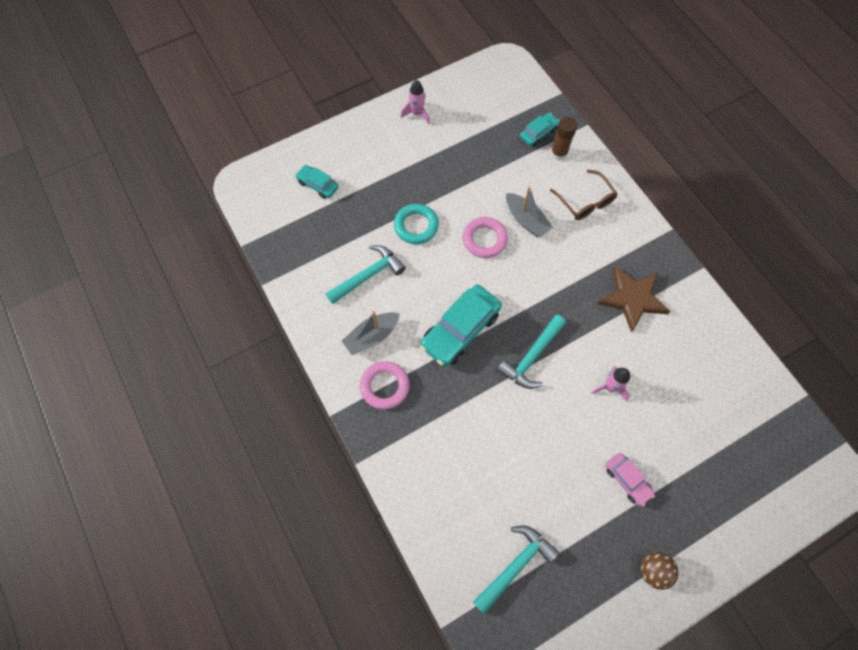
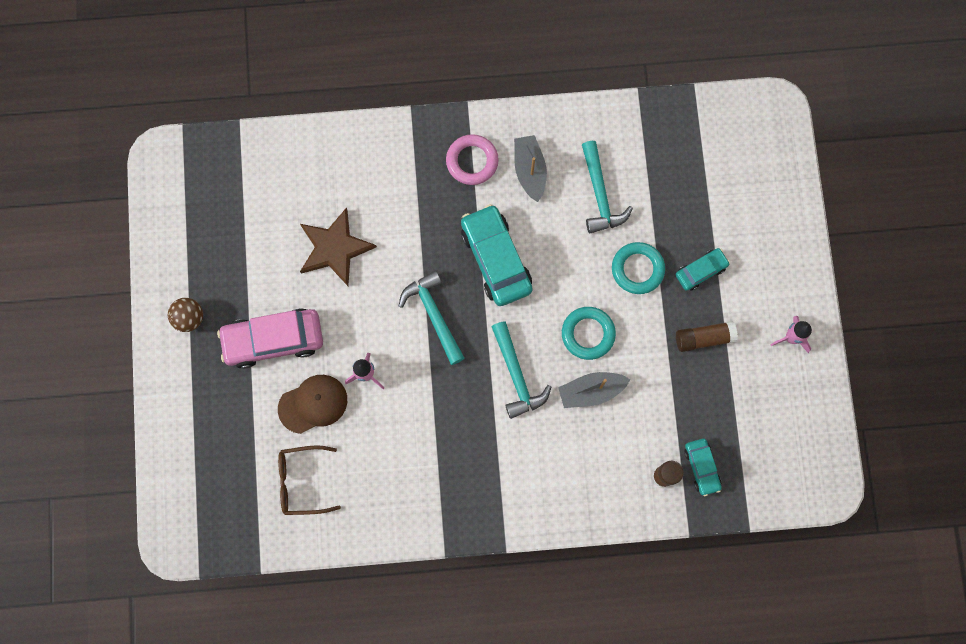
camera: 115 degrees right, 10 degrees up
turquoise car [295,165,339,199] -> turquoise car moved to [676,248,730,291]
pink ring [462,217,508,258] -> turquoise ring [562,307,616,360]
turquoise hammer [473,525,559,614] -> turquoise hammer moved to [491,321,551,419]
brown glasses [550,169,618,220] -> brown glasses moved to [278,445,341,515]
brown star [598,266,671,333] -> brown star moved to [300,207,377,286]
pink car [606,453,655,506] -> pink car [217,308,323,369], size x1.86
none -> brown cap [278,375,347,434]
none -> brown glue stick [676,321,738,352]

